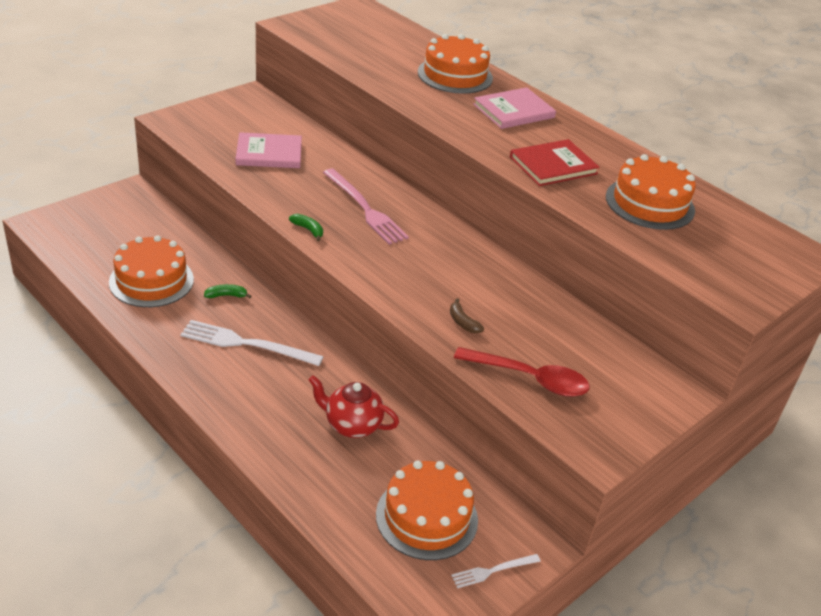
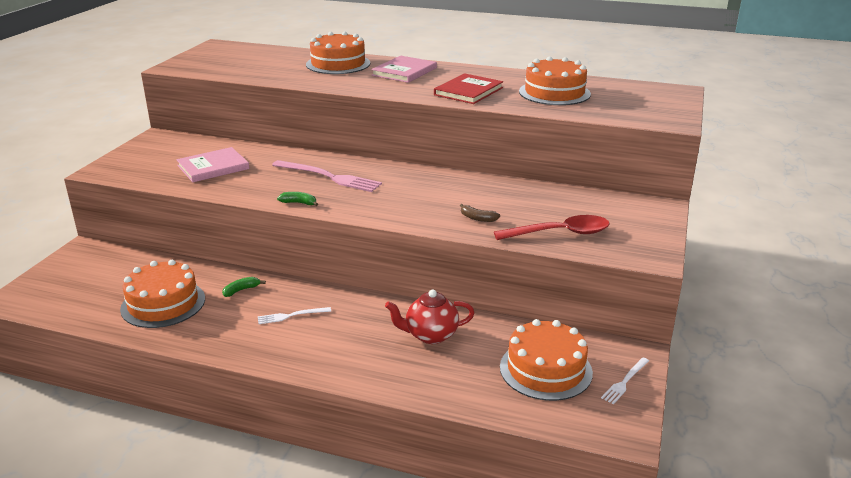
camera: 25 degrees left, 10 degrees down
white fork [181,320,324,366] -> white fork [258,307,331,324], size x0.53

